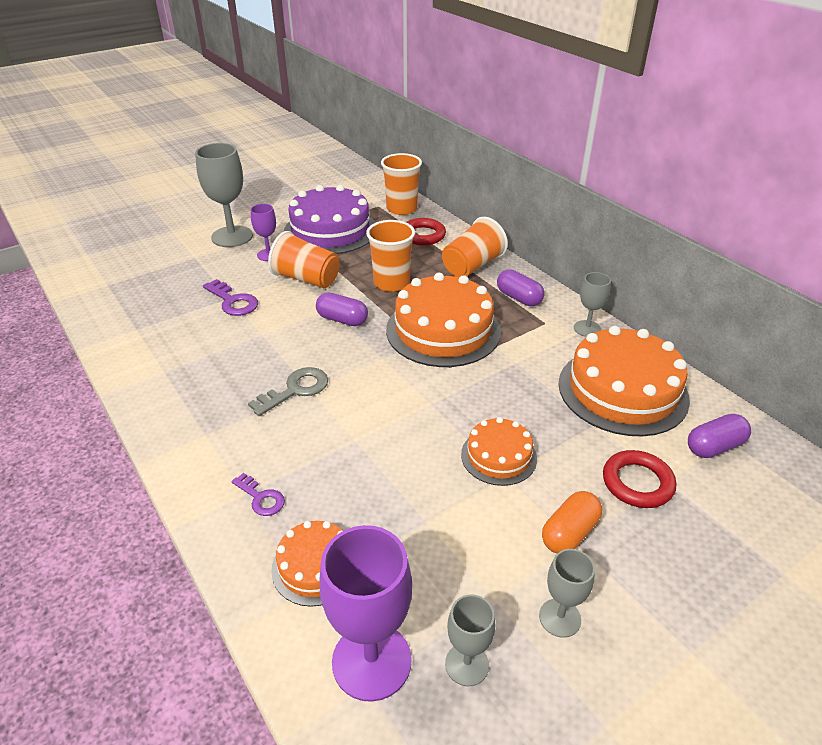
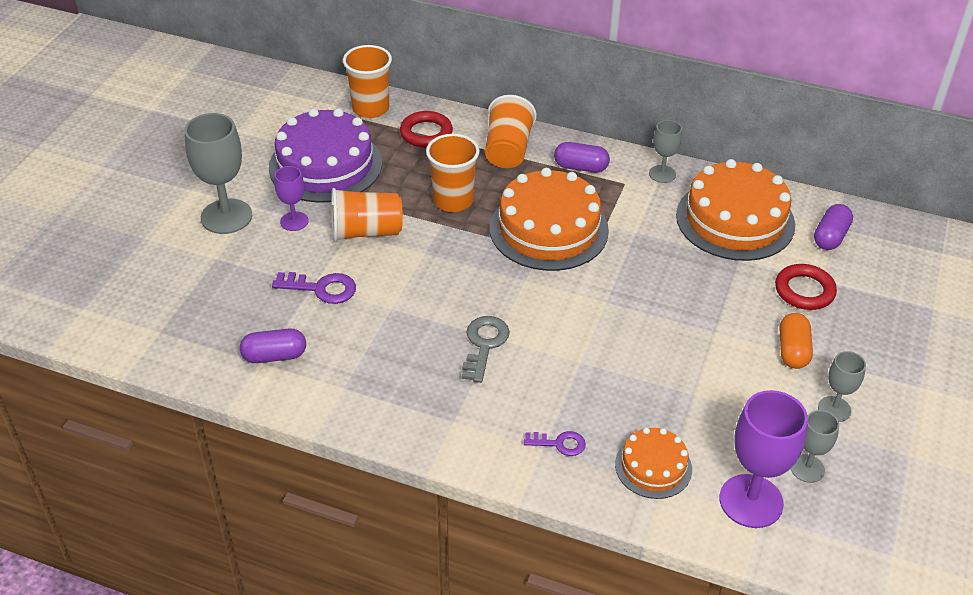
camera: 35 degrees left, 5 degrees up
purple capsule [316,292,368,326] -> purple capsule moved to [240,329,306,363]
orange cake [461,417,537,486] -> none

